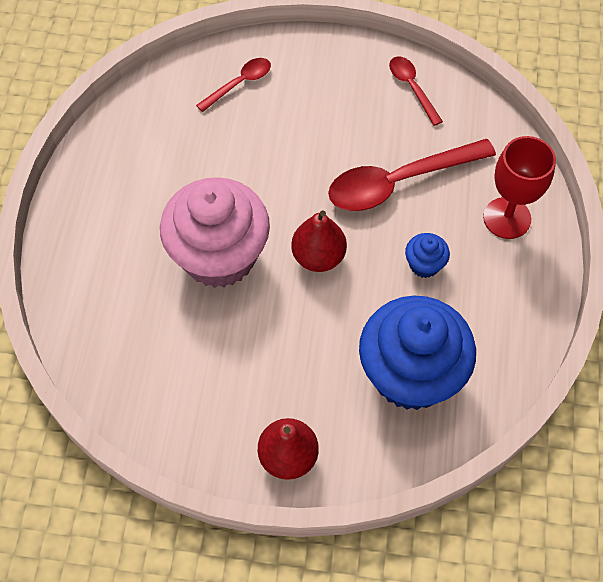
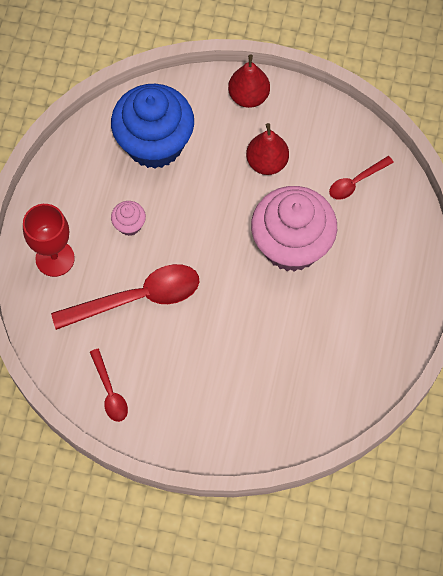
camera: 175 degrees left, 5 degrees up
red spoon [196,58,271,112] -> red spoon moved to [329,156,394,200]
red pear [291,210,347,272] -> red pear moved to [246,123,289,175]
blue cupcake [405,233,450,278] -> pink cupcake [111,201,146,236]

